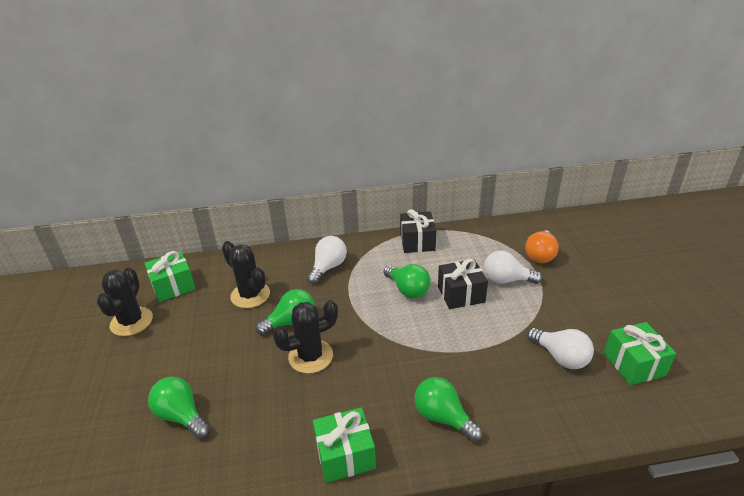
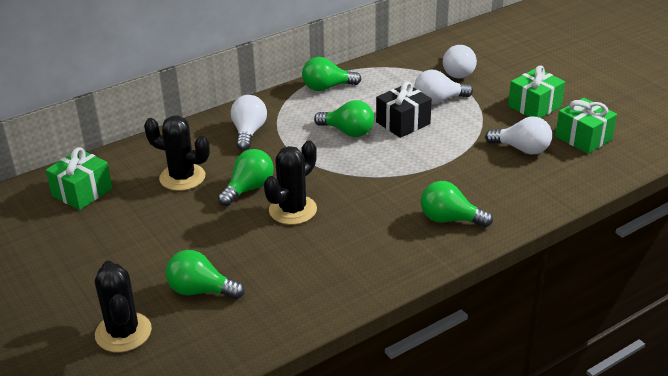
camera: 25 degrees left, 0 degrees up
black cactus [97,268,153,336] -> black cactus moved to [95,261,152,352]
green gift [313,407,376,483] -> green gift moved to [508,66,565,118]
black gift [400,209,436,253] -> green light bulb [302,57,361,91]
orange light bulb [525,230,559,263] -> white light bulb [443,45,477,79]

